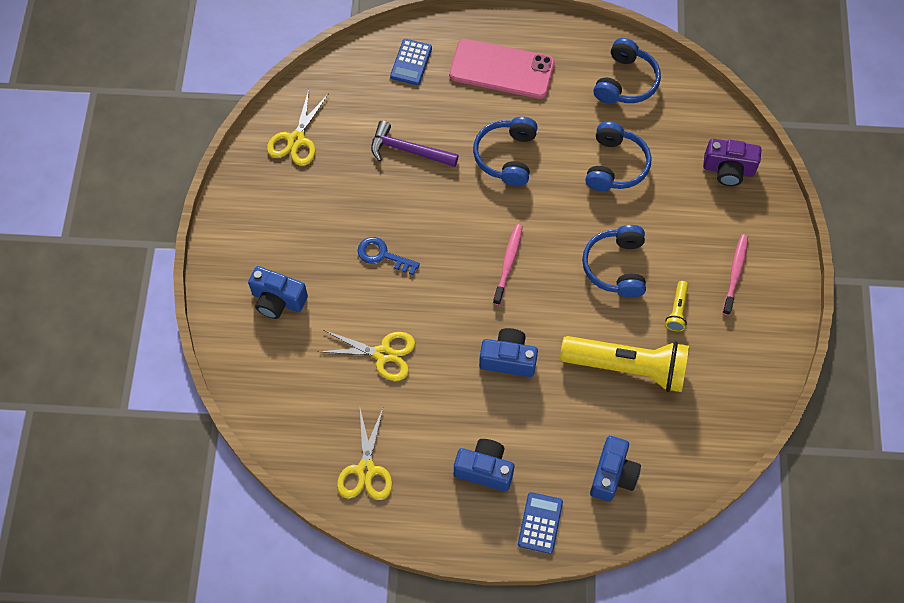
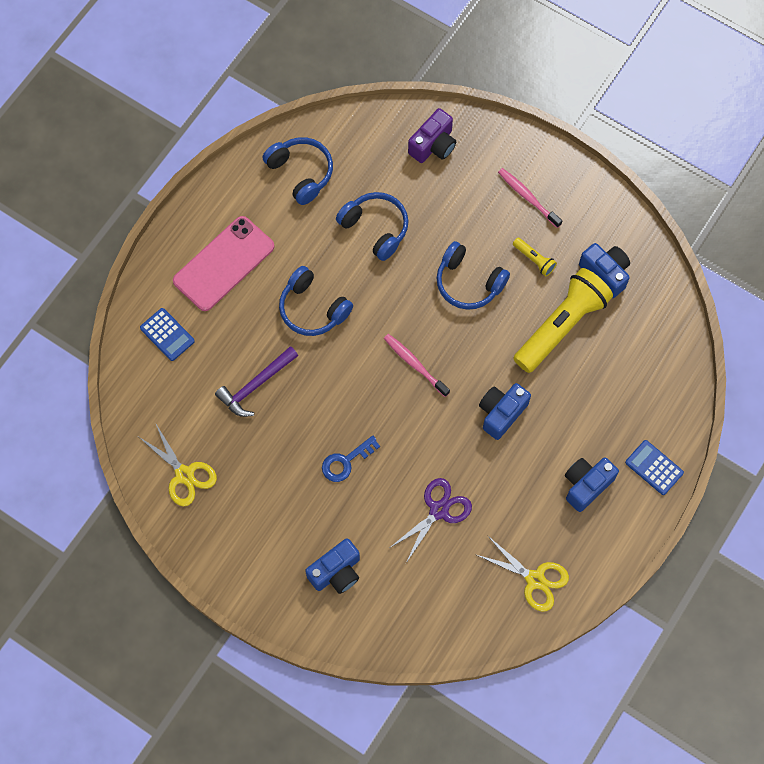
camera: 60 degrees left, 5 degrees up
yellow scissors [318,330,415,381] -> purple scissors [391,478,472,563]
blue camera [590,436,641,502] -> blue camera moved to [579,243,630,298]

